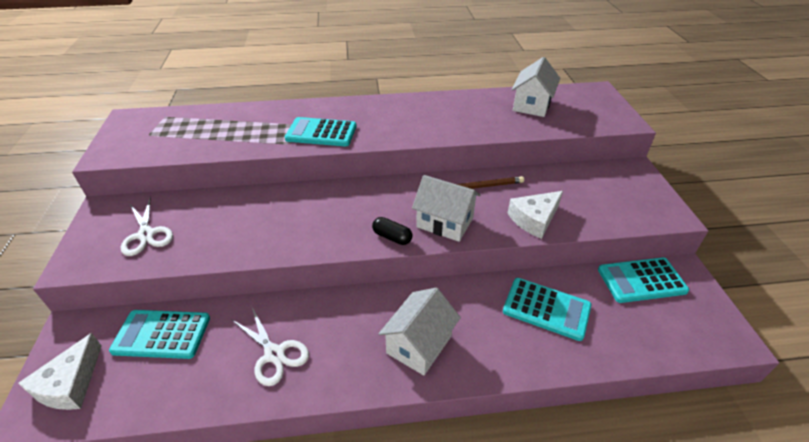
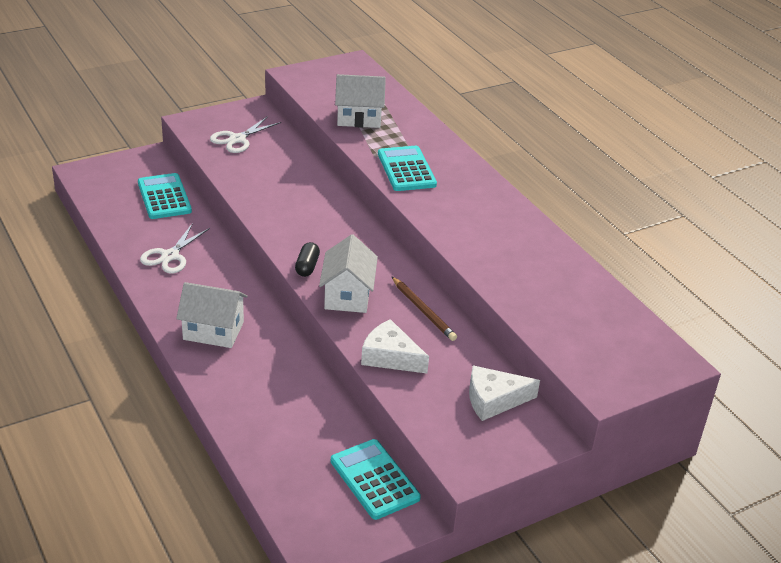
camera: 65 degrees right, 5 degrees down
white cheese [18,333,101,410] -> white cheese moved to [469,366,540,421]
turquoise calculator [503,278,592,341] -> none
white house [512,57,560,117] -> white house moved to [335,74,386,128]

